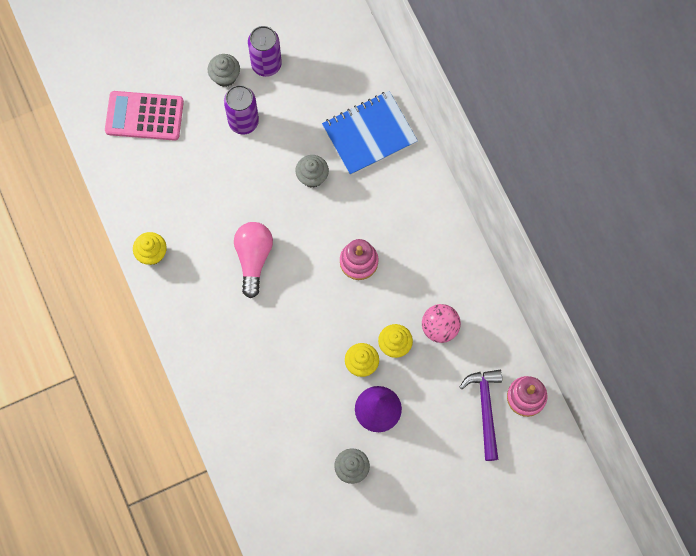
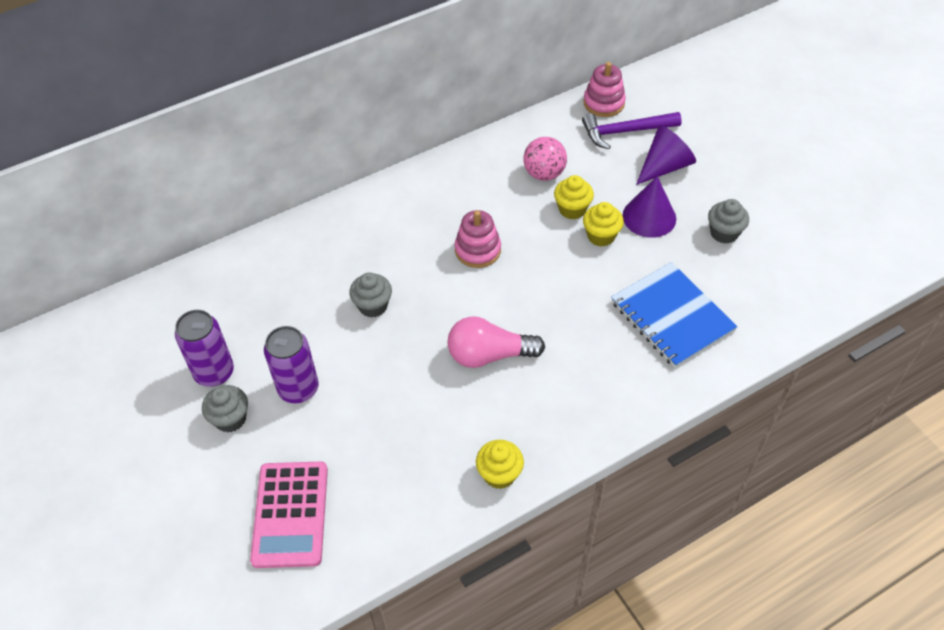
camera: 95 degrees left, 20 degrees down
blue notebook [322,91,418,175] -> blue notebook moved to [611,262,738,368]
none -> purple cone [636,125,696,185]

